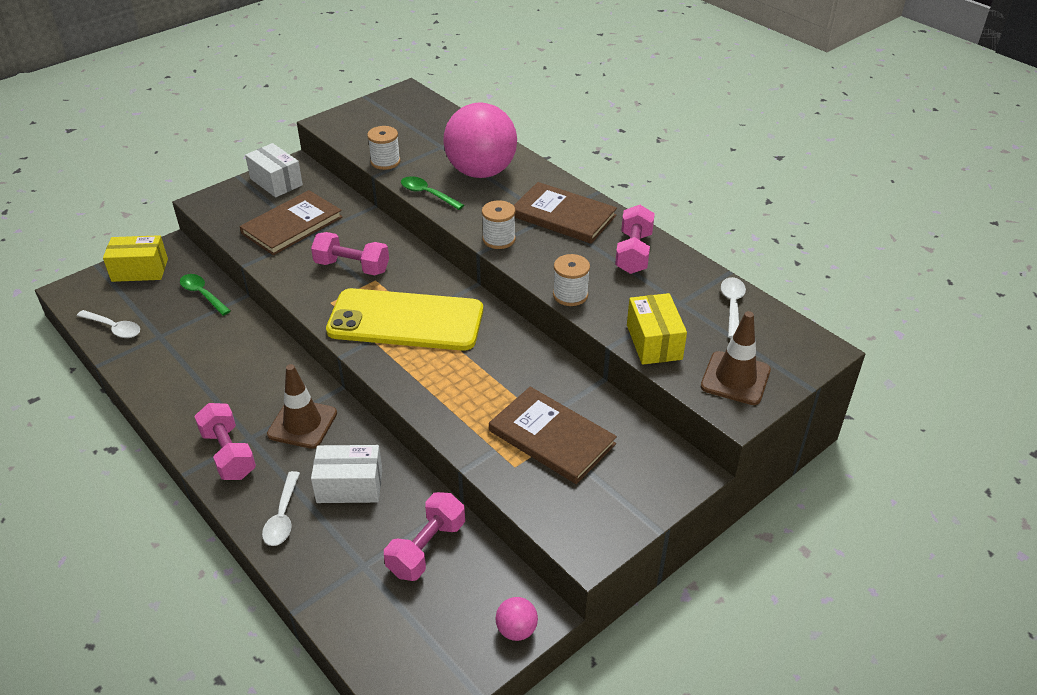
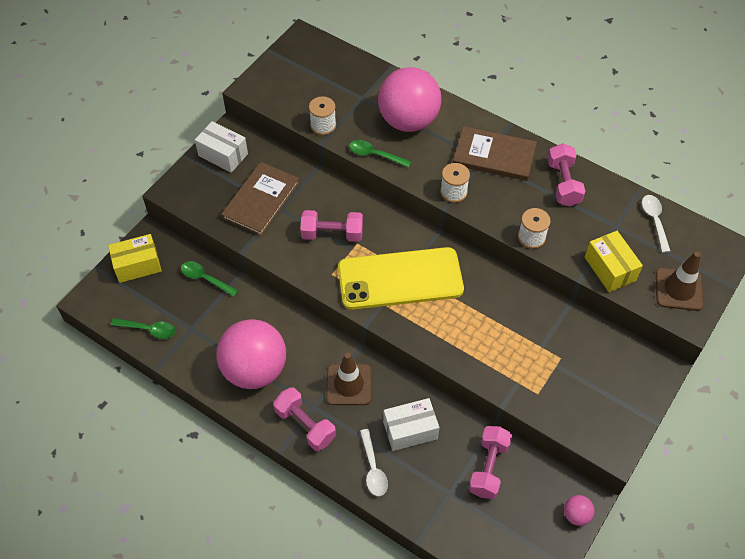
camera: 15 degrees left, 15 degrees up
white spoon [77,310,140,338] -> green spoon [111,318,176,339]
brown book [489,387,617,484] -> none
none -> pink ball [216,319,286,389]

